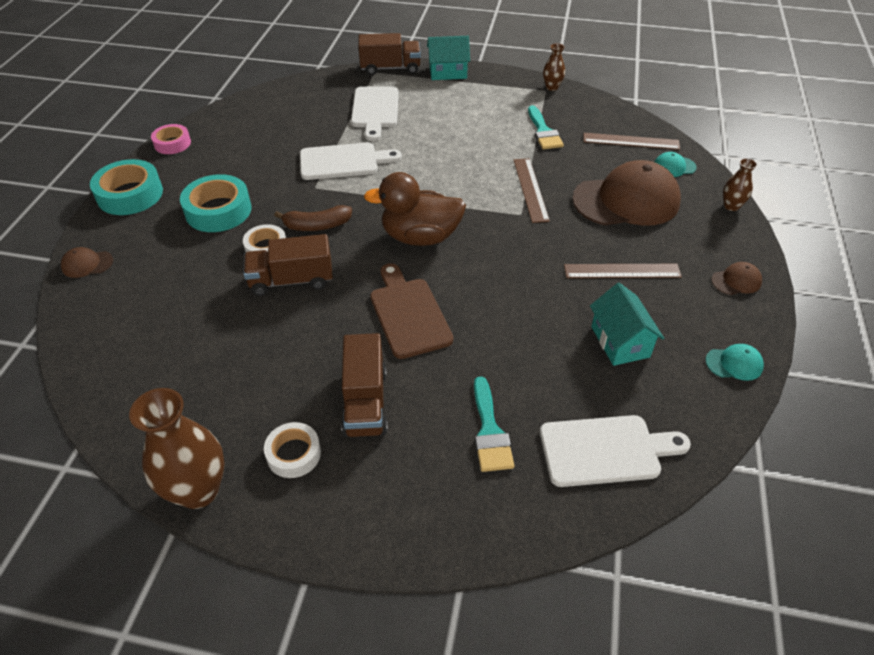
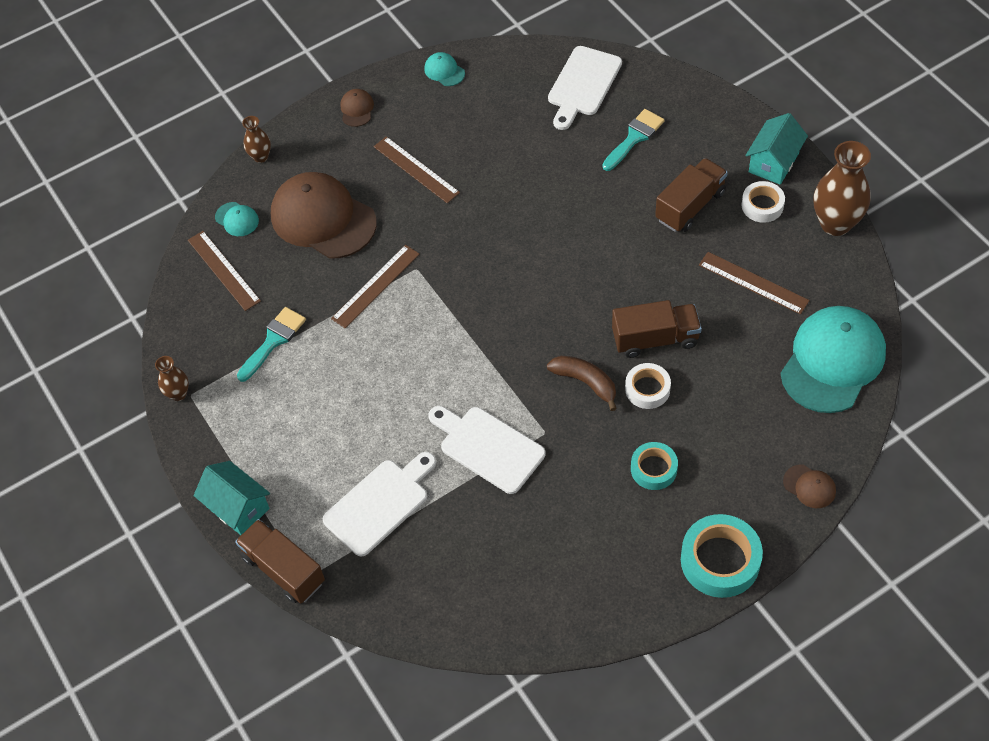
camera: 130 degrees left, 10 degrees up
pink tape [151,124,191,154] -> none
turquoise tape [180,174,251,232] -> turquoise tape [631,442,678,490], size x0.61
brown truck [243,234,333,296] -> brown truck turned 45 degrees counterclockwise [612,300,702,358]
brown duck [364,172,466,246] -> none
brown cutting board [370,263,453,359] -> none
white cutting board [540,415,691,487] -> white cutting board turned 105 degrees counterclockwise [548,46,622,130]
turquoise house [590,283,664,366] -> turquoise house moved to [745,113,808,185]
brown cap [711,262,762,295] -> brown cap turned 60 degrees clockwise [340,89,374,127]
none -> brown ruler [699,252,810,315]
none -> turquoise cap [781,306,886,413]

